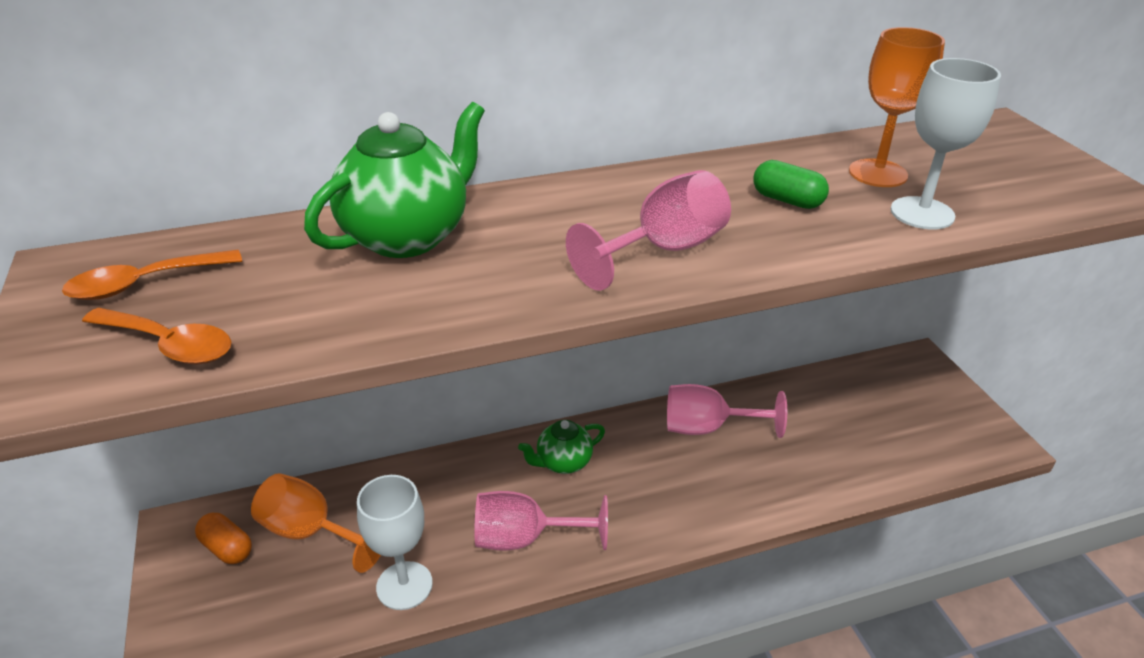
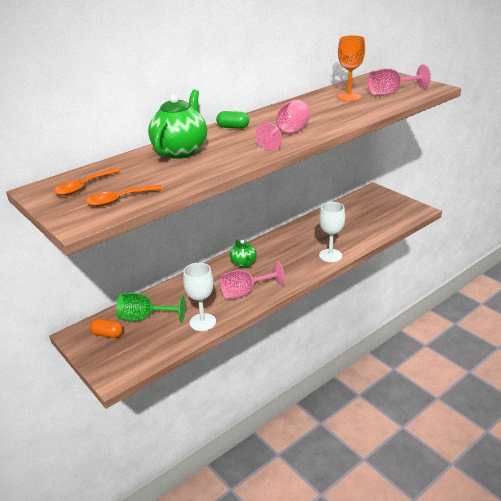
camera: 20 degrees left, 5 degrees down
orange spoon [82,308,232,364] -> orange spoon turned 150 degrees clockwise [86,184,163,207]
orange goblet [251,473,381,573] -> green goblet [116,293,185,322]
green teapot [518,420,605,474] -> green teapot turned 60 degrees counterclockwise [230,239,257,267]
pink goblet [667,384,787,438] -> pink goblet moved to [368,64,431,95]
green capsule [754,160,829,209] -> green capsule moved to [216,111,249,129]
white goblet [891,58,1001,230] -> white goblet moved to [319,202,345,262]

